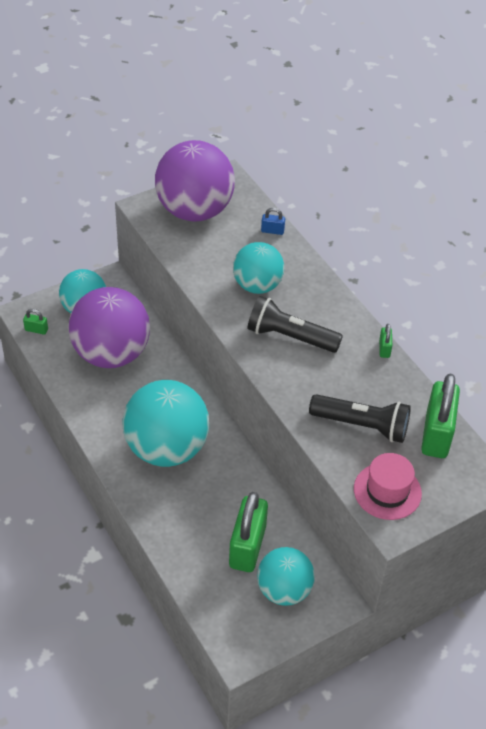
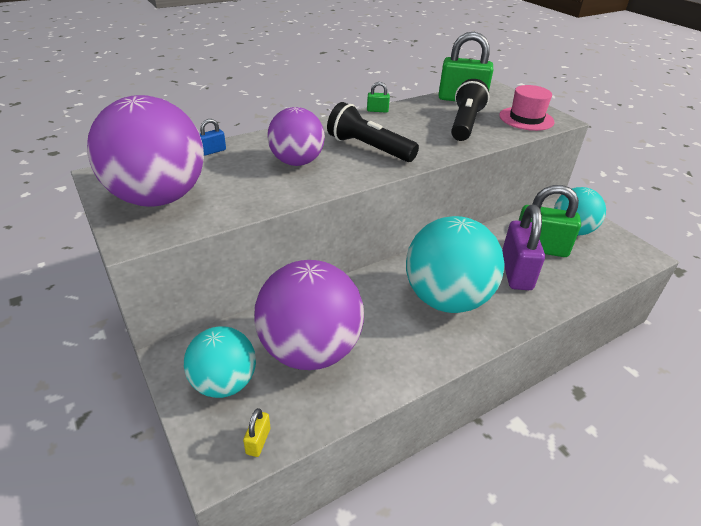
camera: 90 degrees left, 10 degrees down
green padlock [23,309,48,335] -> yellow padlock [243,408,270,457]
turquoise ball [233,242,284,294] -> purple ball [267,107,325,166]
black flashlight [247,296,343,353] -> black flashlight turned 105 degrees clockwise [327,102,419,162]
blue padlock [261,208,285,235] -> blue padlock turned 45 degrees clockwise [200,119,226,156]
none -> purple padlock [502,205,545,290]

